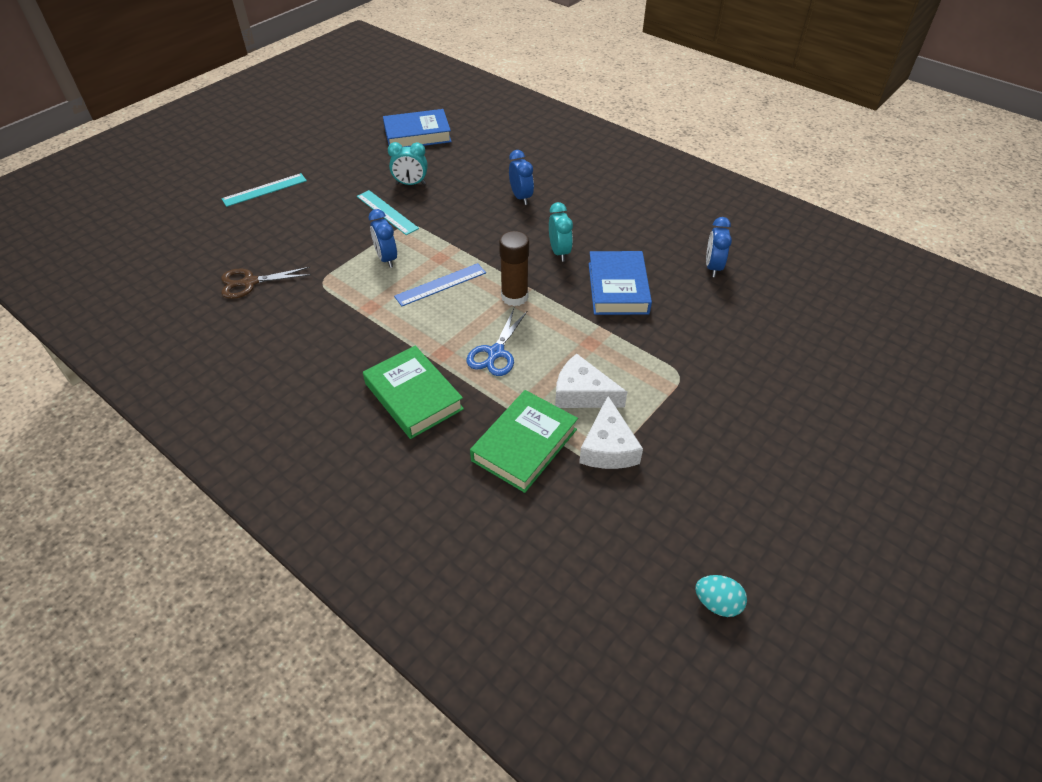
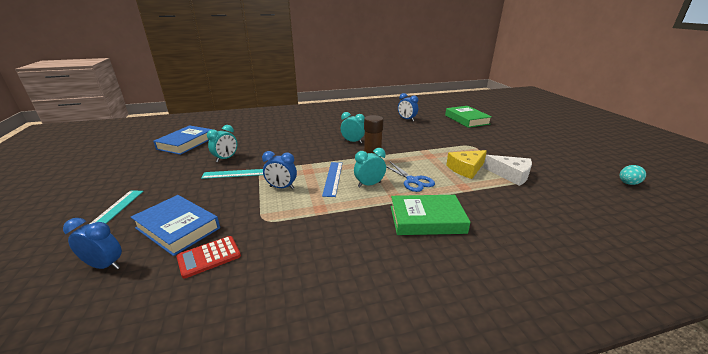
camera: 55 degrees left, 20 degrees down
brown scissors [221,267,311,299] -> red calculator [177,236,241,279]
green book [470,390,578,493] -> green book moved to [445,106,492,128]
blue clock [509,150,534,205] -> blue clock moved to [63,218,122,269]
white cheese [555,354,627,408] -> yellow cheese [446,150,487,179]
blue book [589,251,652,315] -> blue book moved to [131,195,220,256]
none -> turquoise clock [354,148,386,187]

